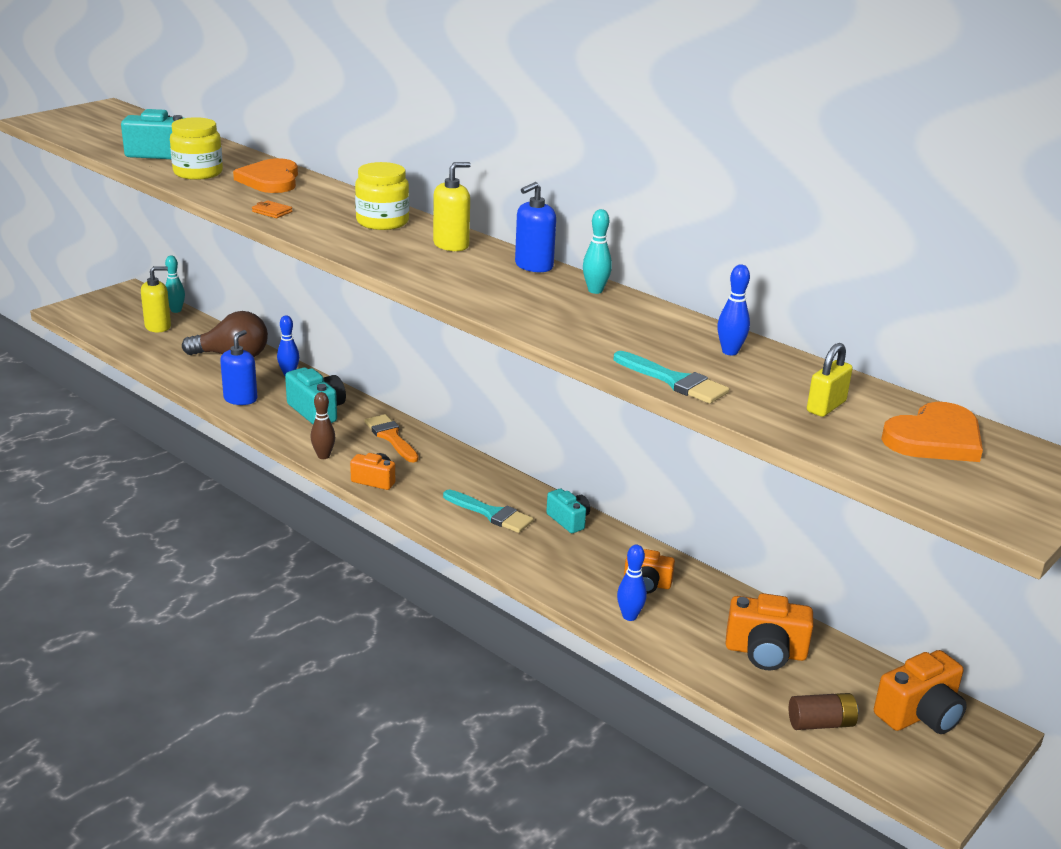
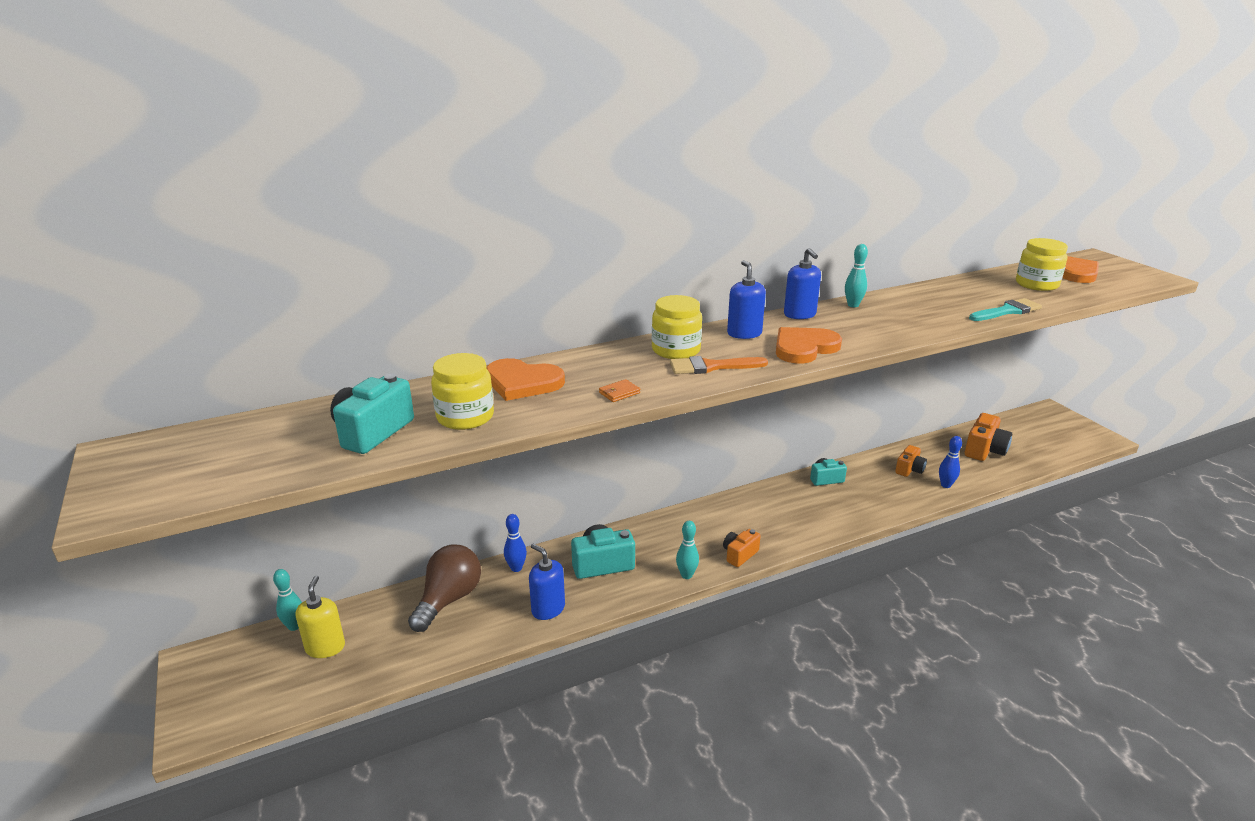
camera: 65 degrees left, 0 degrees up
brown bowling pin [310,392,335,459] -> turquoise bowling pin [676,521,699,579]
orange brush [364,414,419,463] -> orange brush moved to [670,356,768,374]
yellow soap dispenser [433,162,471,251] -> blue soap dispenser [727,260,766,339]
turquoise brush [443,490,534,533] -> none
blue bowling pin [717,265,750,355] -> none
brown battery [789,693,859,730] -> none
yellow padlock [807,343,853,417] -> yellow jar [1016,238,1068,291]
orange camera [874,650,967,734] -> none
none -> orange heart [776,327,842,364]

